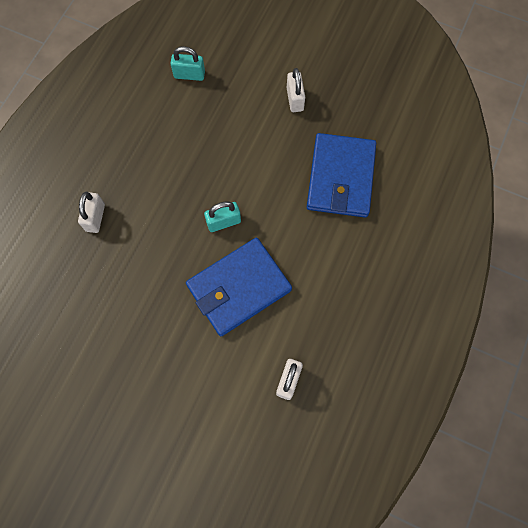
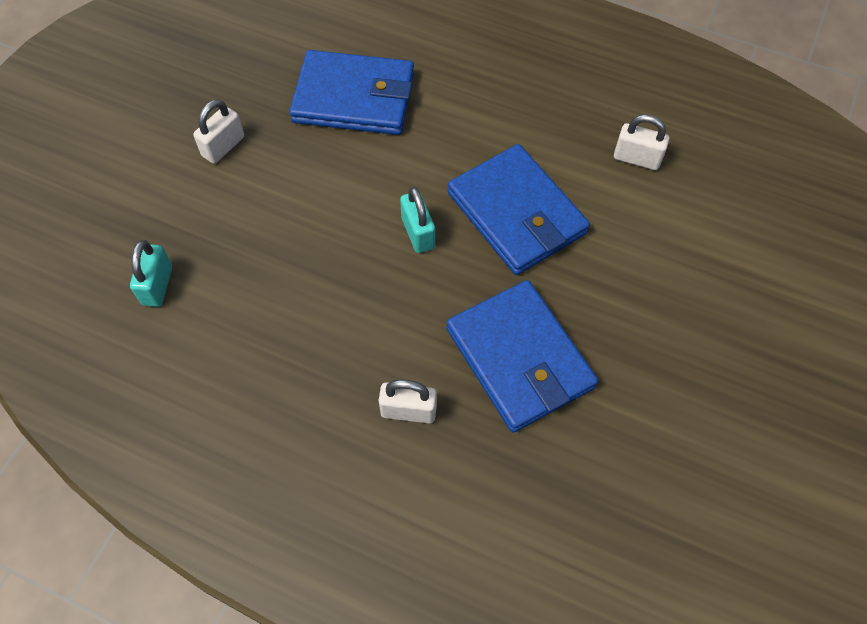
camera: 90 degrees left, 10 degrees down
white padlock [287,68,305,112] -> white padlock turned 45 degrees counterclockwise [193,99,244,164]
none -> blue wallet [446,280,598,433]

